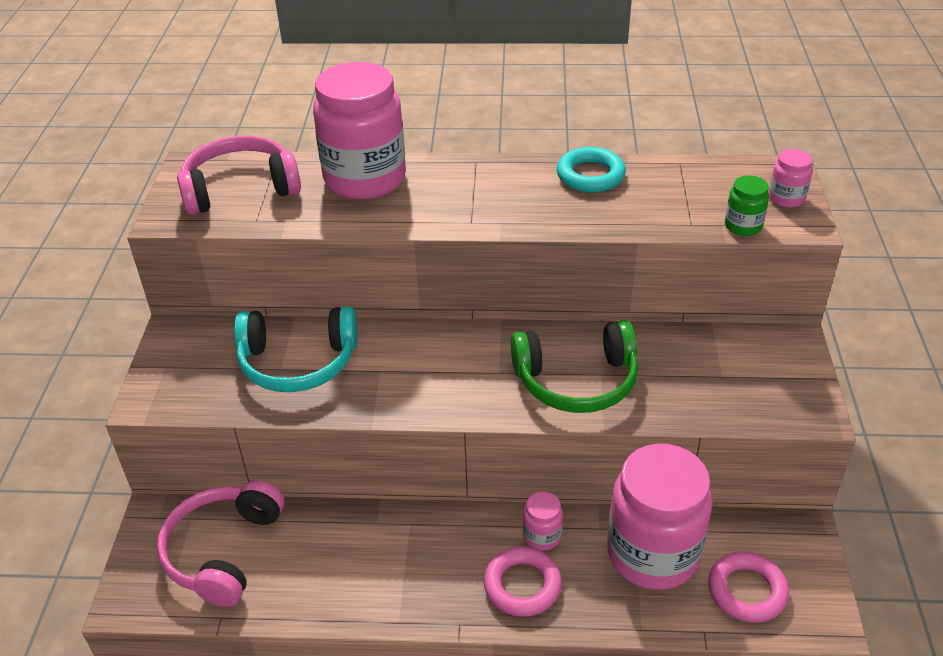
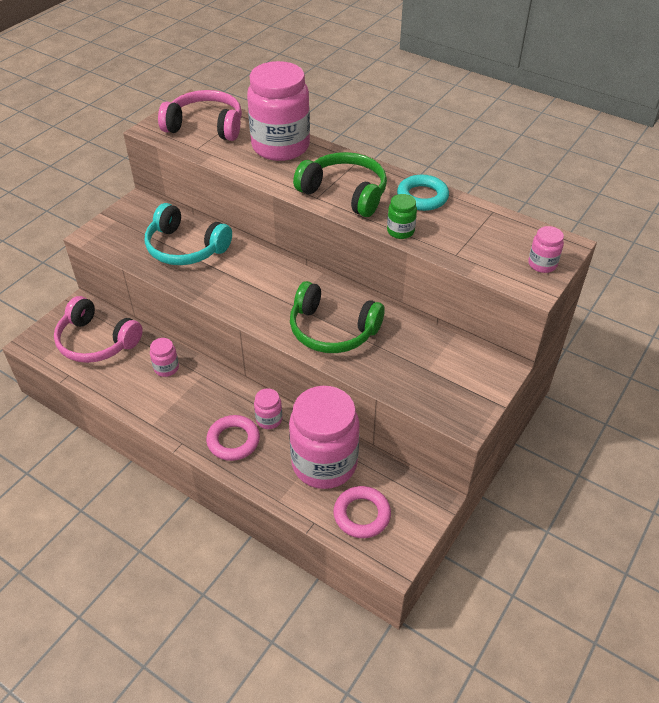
camera: 30 degrees right, 5 degrees up
pink headphones [157,480,284,607] -> pink headphones turned 105 degrees counterclockwise [54,296,143,363]
green jar [725,175,769,236] -> green jar moved to [387,194,417,239]
none -> pink jar [150,338,179,377]
none -> green headphones [293,152,387,217]

